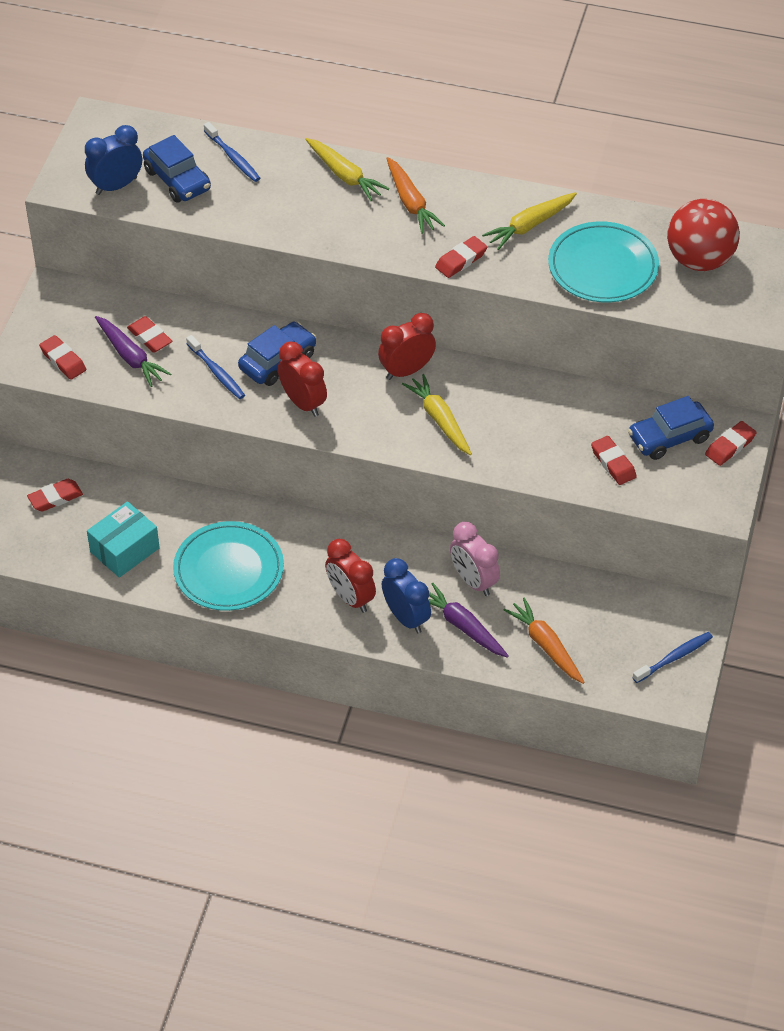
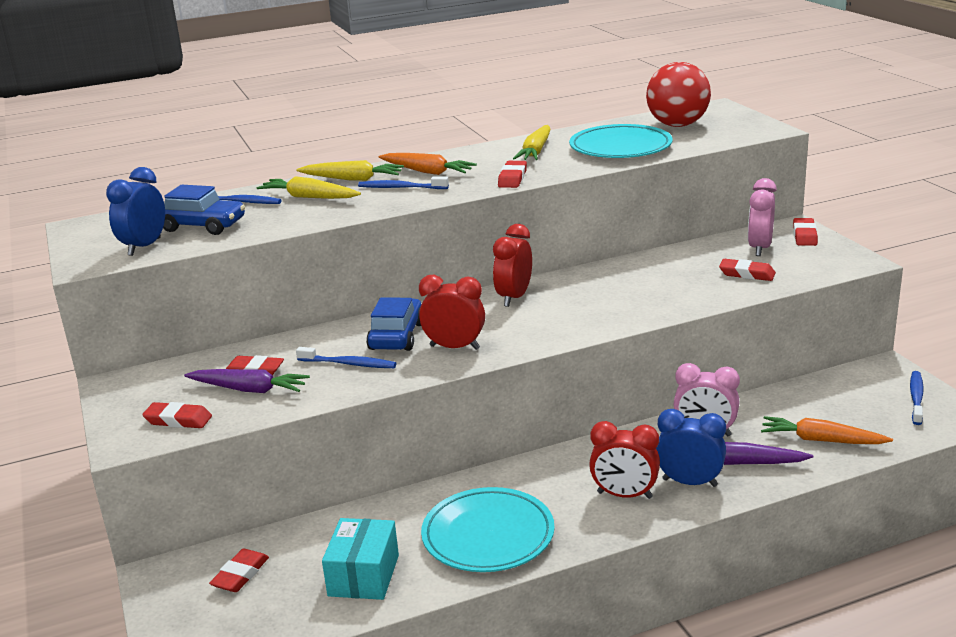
camera: 35 degrees left, 25 degrees down
yellow carrot [402,374,472,455] -> yellow carrot moved to [257,176,361,199]
blue car [628,396,714,460] -> pink clock [748,178,777,256]
none -> blue toothbrush [358,176,449,189]

